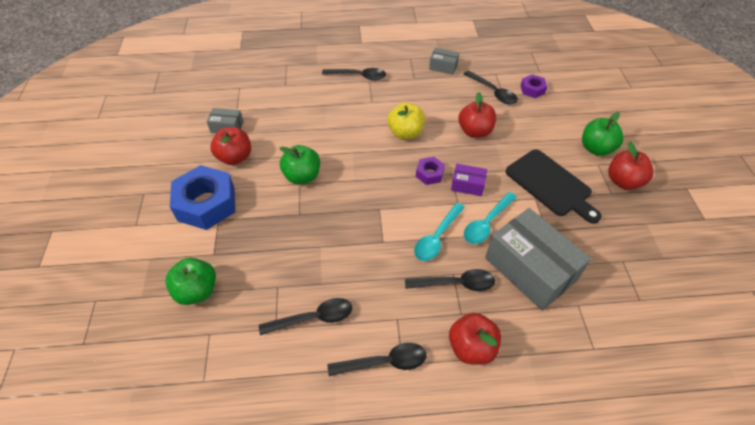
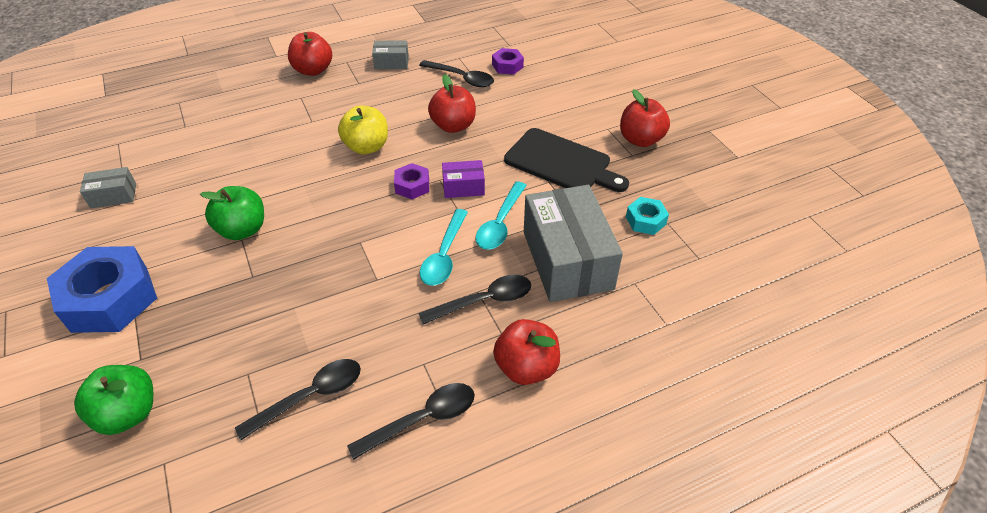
camera: 20 degrees left, 5 degrees down
red apple [211,127,251,165] -> red apple moved to [288,32,332,76]
black spoon [322,68,386,80] -> none
grey box [485,208,591,311] -> grey box turned 45 degrees clockwise [524,185,623,302]
green apple [582,112,624,156] -> none
none -> turquoise nut [626,197,669,235]

